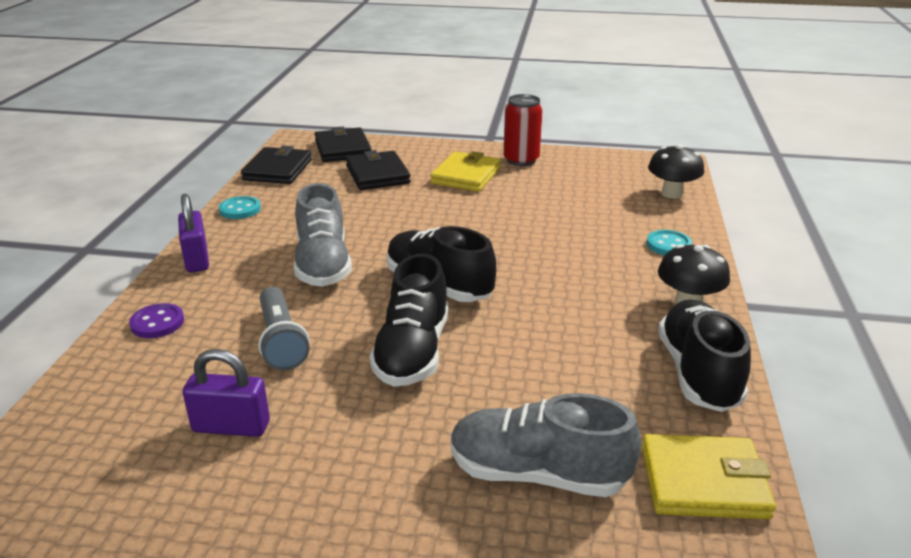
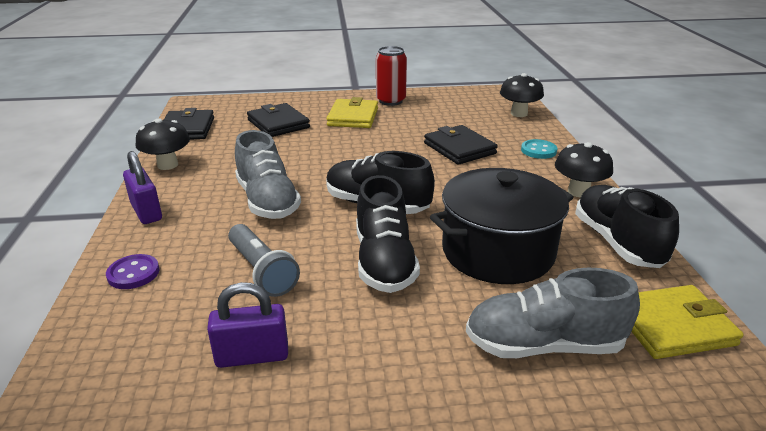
camera: 15 degrees left, 0 degrees up
turquoise button [219,196,261,219] -> black mushroom [136,118,190,170]
black wallet [315,126,371,162] -> black wallet moved to [424,125,498,165]
none -> black pot [430,168,574,284]

